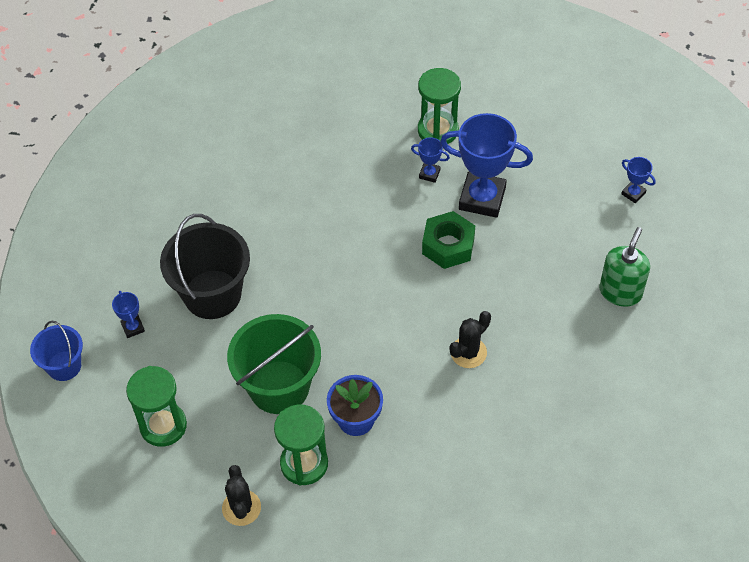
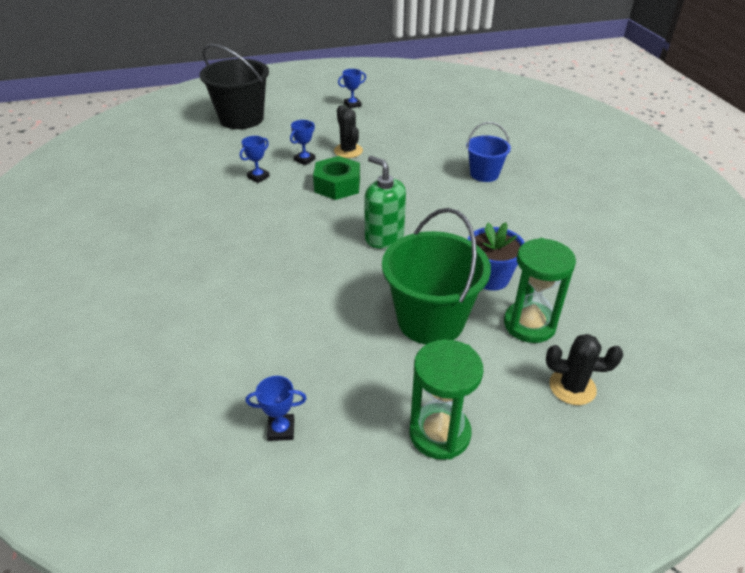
camera: 70 degrees left, 15 degrees down
blue bucket [30,321,83,381] -> blue bucket moved to [466,122,511,182]
black bucket [160,214,250,319] -> black bucket moved to [200,44,269,129]
green hourglass [418,68,461,144] -> none
blue trophy [440,113,533,218] -> blue trophy [290,120,316,165], size x0.44
black cactus [449,311,491,368] -> black cactus moved to [334,106,363,158]
green soap dispenser [599,227,650,307] -> green soap dispenser moved to [364,156,406,248]

